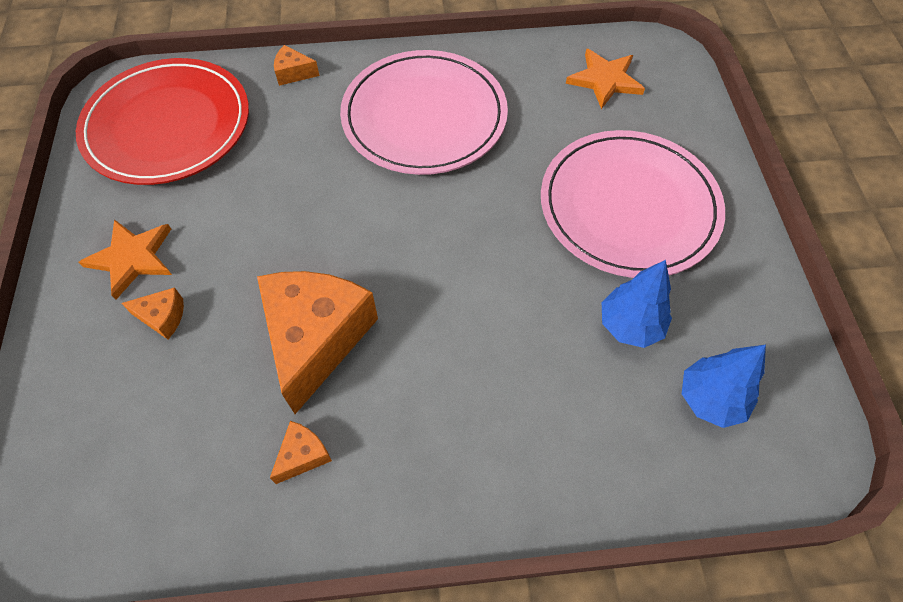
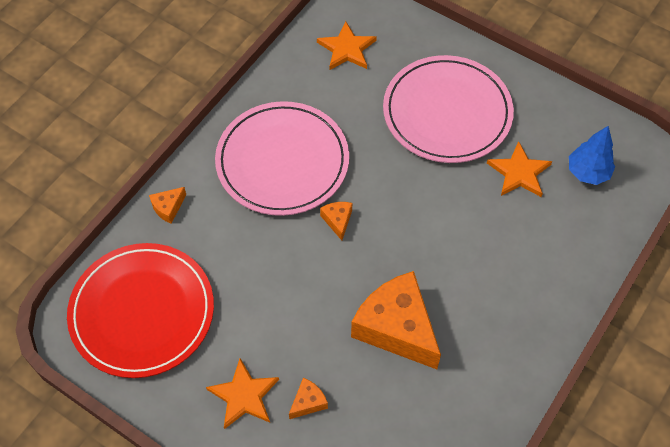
camera: 50 degrees left, 0 degrees up
orange cheese [270,421,332,484] -> orange cheese moved to [320,202,352,240]
blue tree [602,260,672,348] -> orange star [487,141,552,197]

